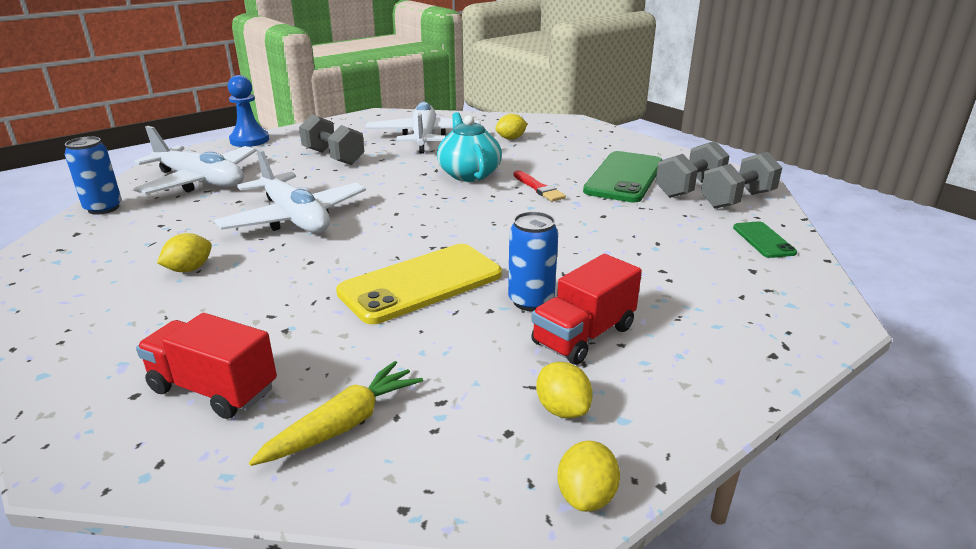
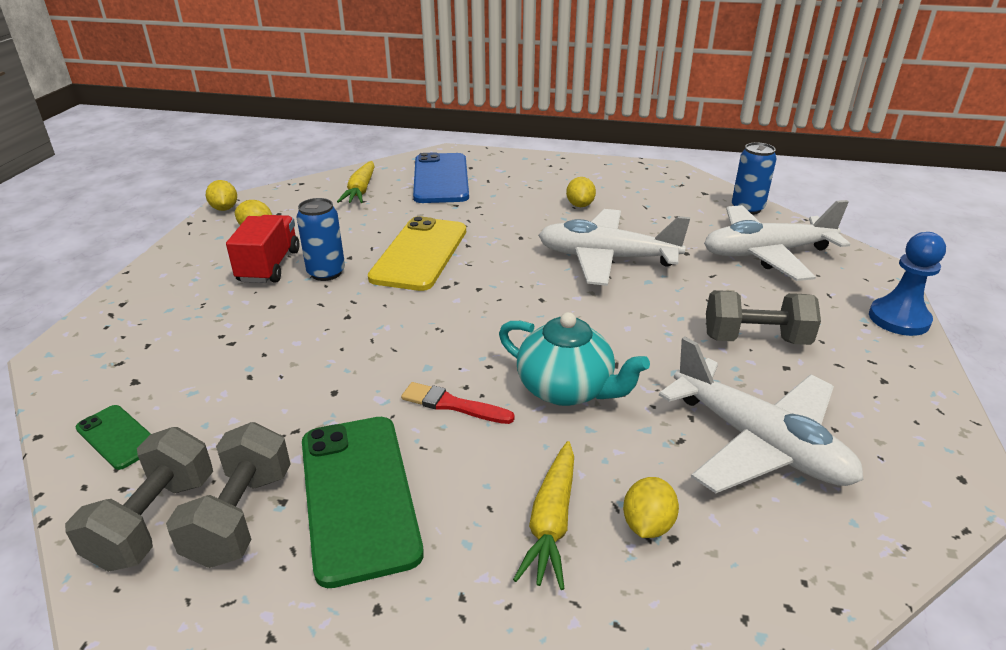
camera: 140 degrees right, 5 degrees up
red truck [136,313,277,419] -> blue phone [413,153,469,203]
none -> yellow carrot [513,441,574,590]

